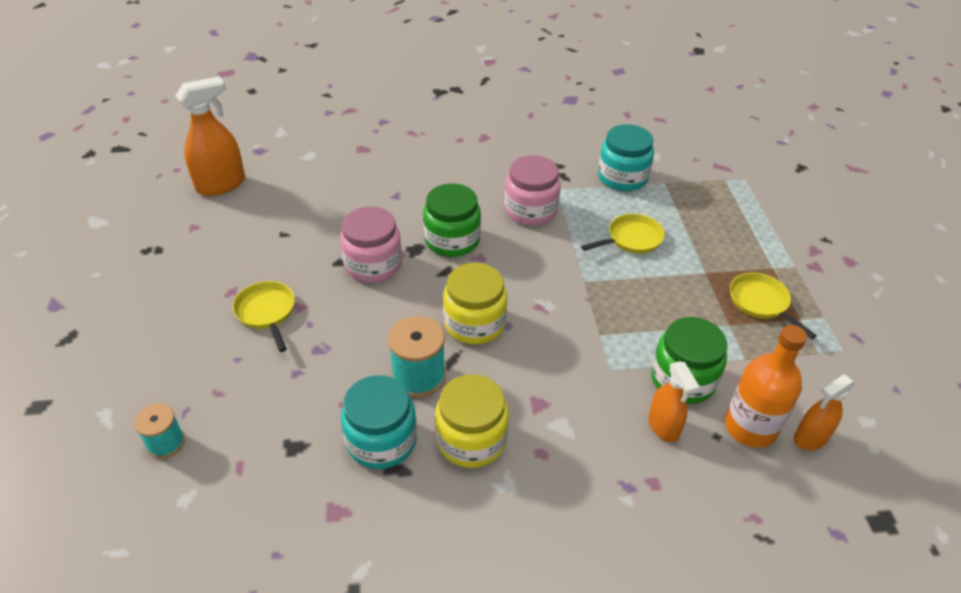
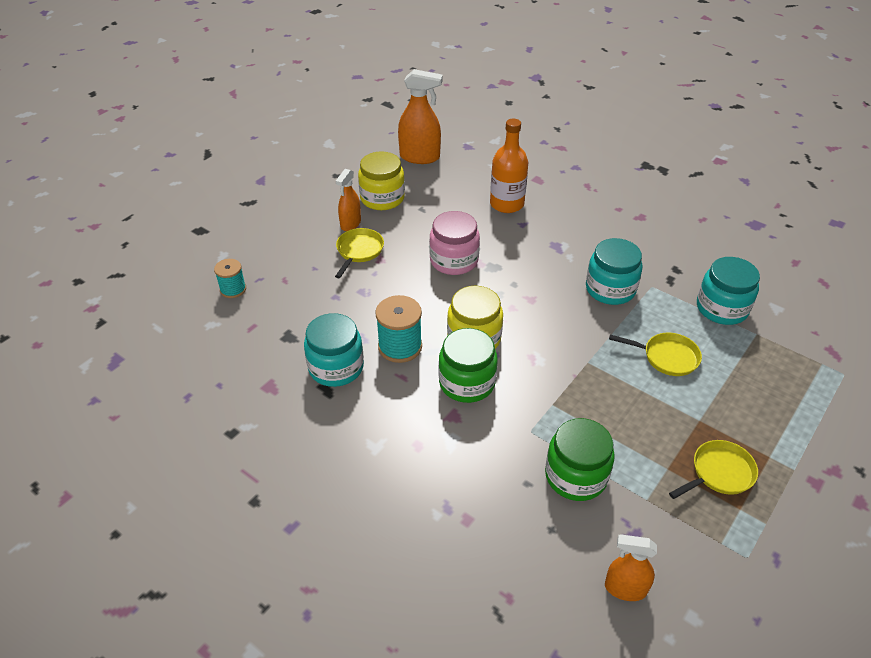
camera: 45 degrees right, 0 degrees up
green jar [423,184,481,257] -> green jar moved to [439,328,498,403]
yellow jar [435,374,509,468] -> yellow jar moved to [358,152,405,210]
pink jar [504,155,561,226] -> turquoise jar [586,238,642,305]
orange spray bottle [648,362,700,443] -> orange spray bottle moved to [336,169,361,231]
orange bottle [725,325,807,448] -> orange bottle moved to [490,118,528,213]
yellow pan [730,272,817,339] -> yellow pan turned 45 degrees clockwise [669,440,758,499]

